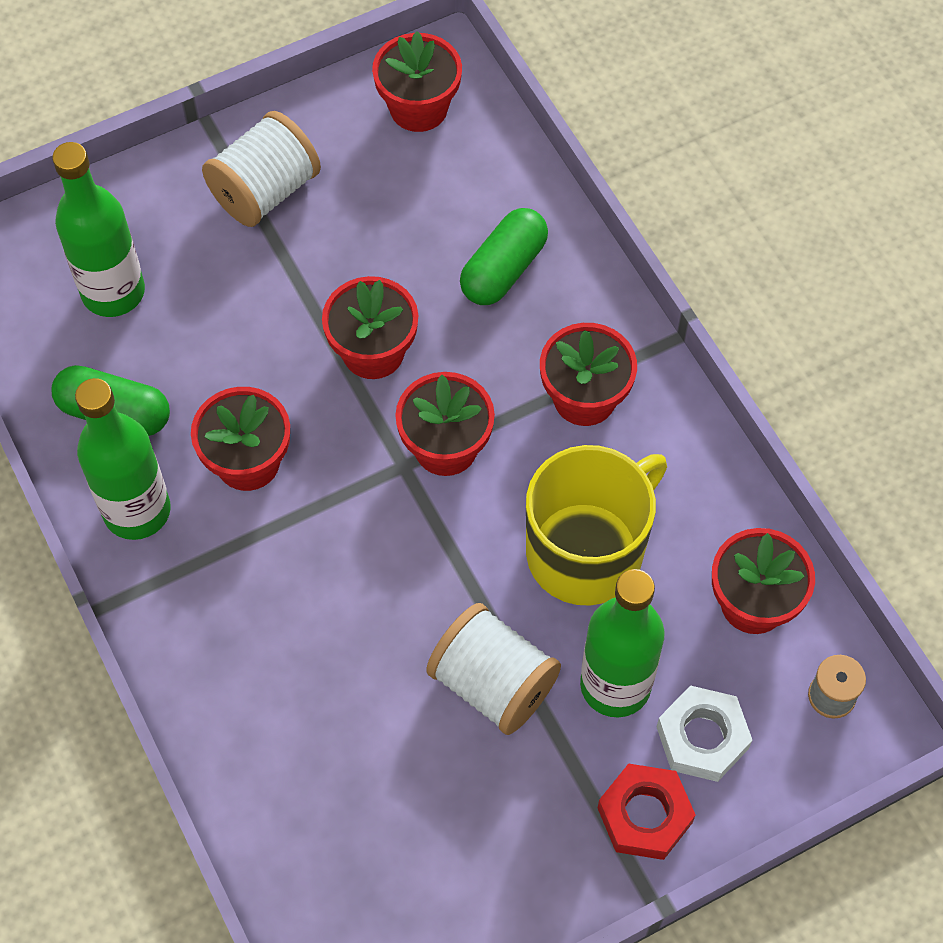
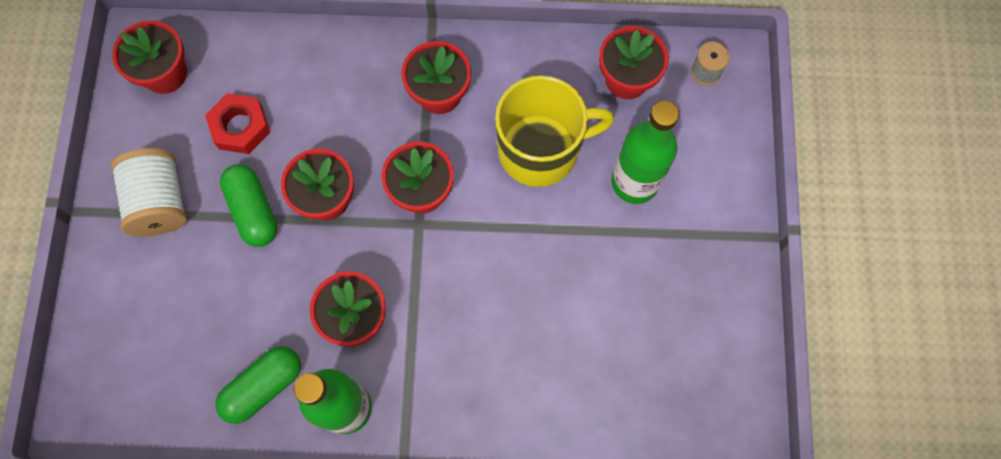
camera: 60 degrees left, 10 degrees up
green bottle [52,142,145,317] -> none
white spool [426,603,561,735] -> none
green capsule [460,208,548,305] -> green capsule moved to [220,164,277,247]
yellow mug [526,445,667,606] -> yellow mug turned 90 degrees clockwise [495,75,614,187]
red nut [598,763,695,860] -> red nut moved to [205,93,270,154]
white nut [657,685,752,782] -> none

